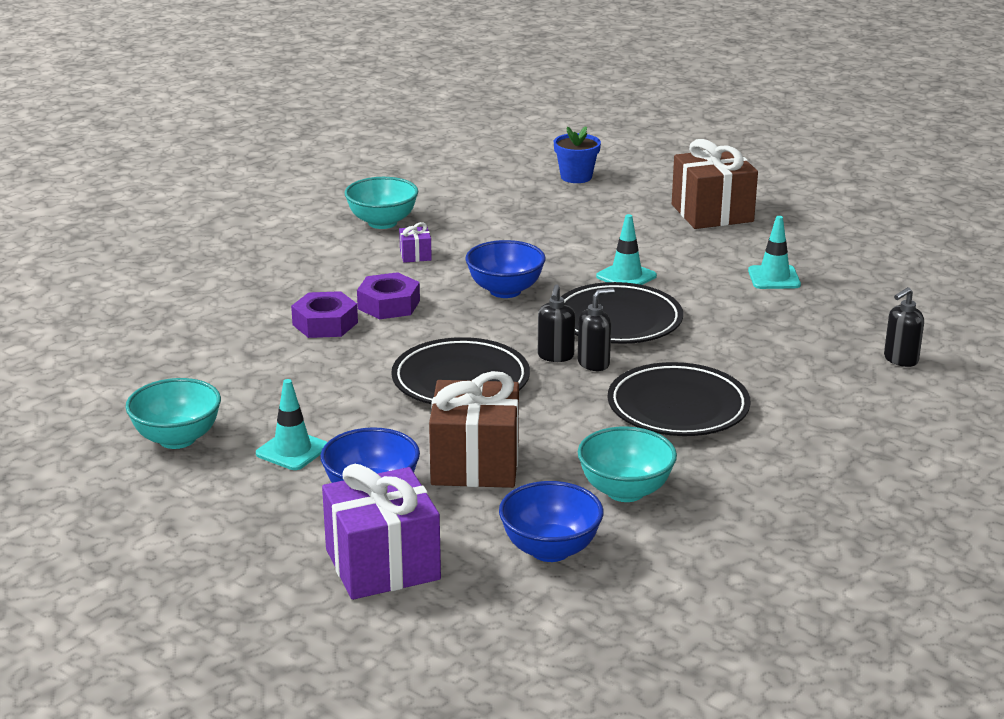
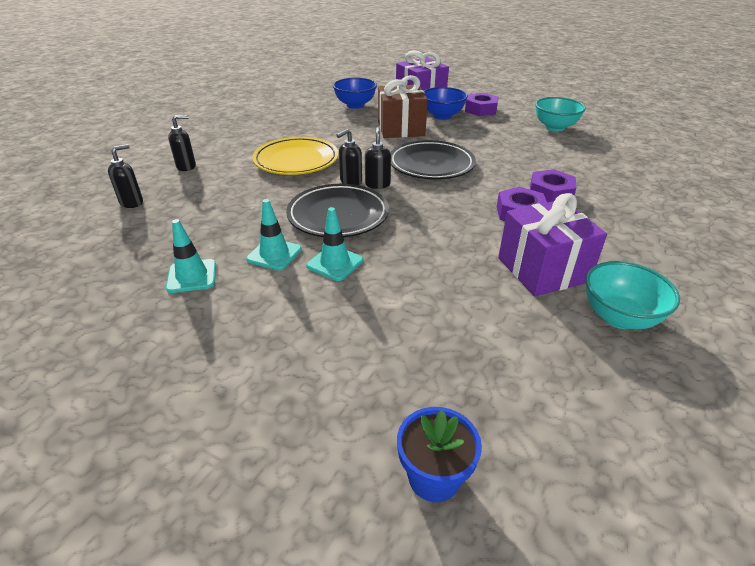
camera: 170 degrees right, 10 degrees up
turquoise traffic cone [256,379,327,470] -> turquoise traffic cone moved to [246,199,302,271]
purple gift [399,222,432,263] -> purple gift [498,193,607,296], size x2.33
blue bowl [465,240,545,298] -> none
turquoise bowl [578,426,677,502] -> none
black plate [608,362,750,436] -> yellow plate [252,137,339,175]
brown gift [672,139,758,229] -> none
none -> black soap dispenser [168,115,196,171]
none -> purple nut [465,93,499,116]

